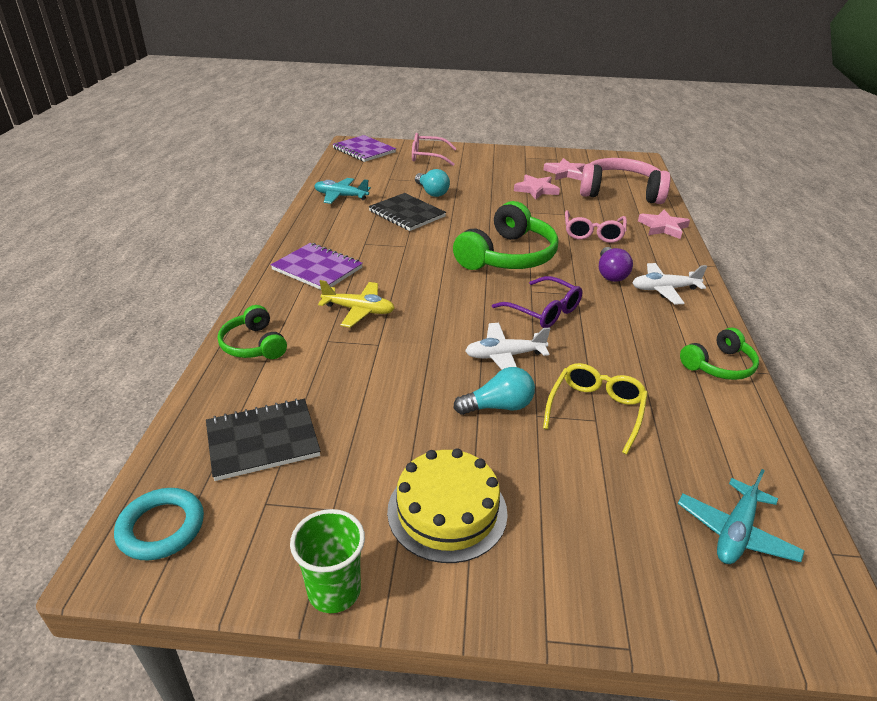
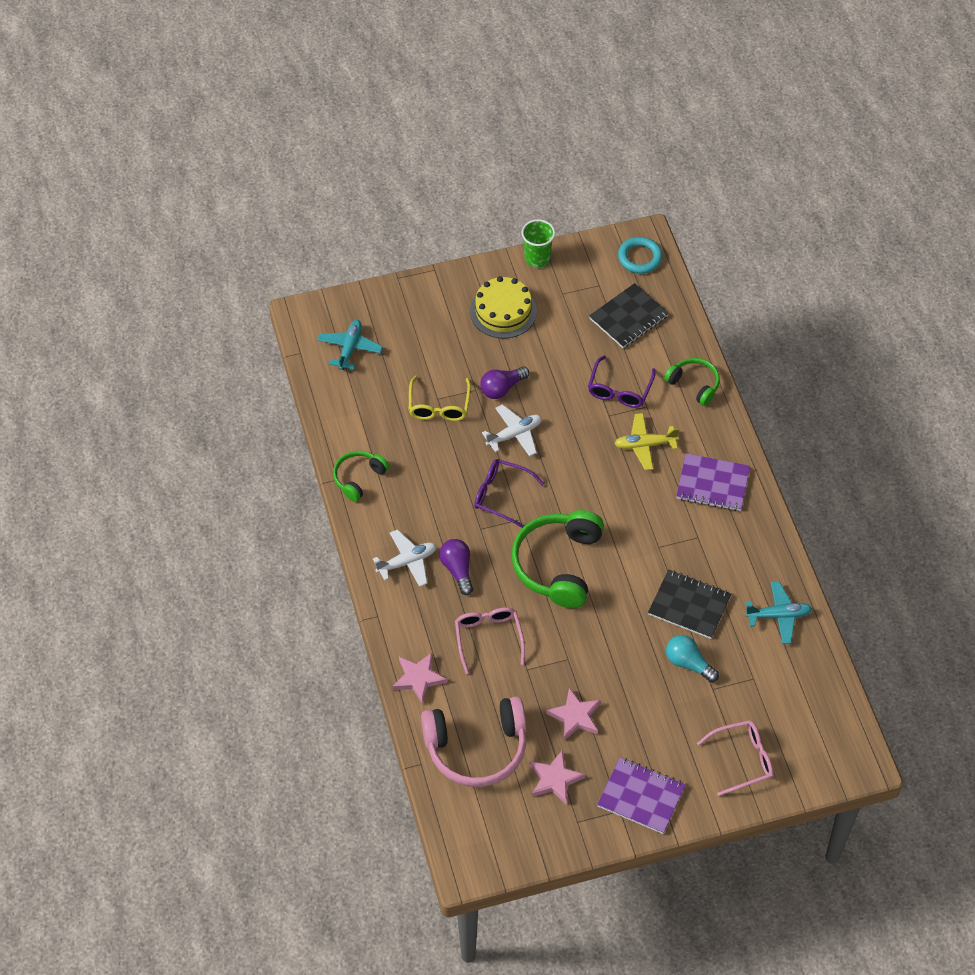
camera: 160 degrees right, 20 degrees up
purple notebook [332,135,396,162] -> purple notebook moved to [597,757,686,834]
turquoise light bulb [453,367,535,415] -> purple light bulb [480,366,529,399]
none -> purple glasses [588,355,655,408]

